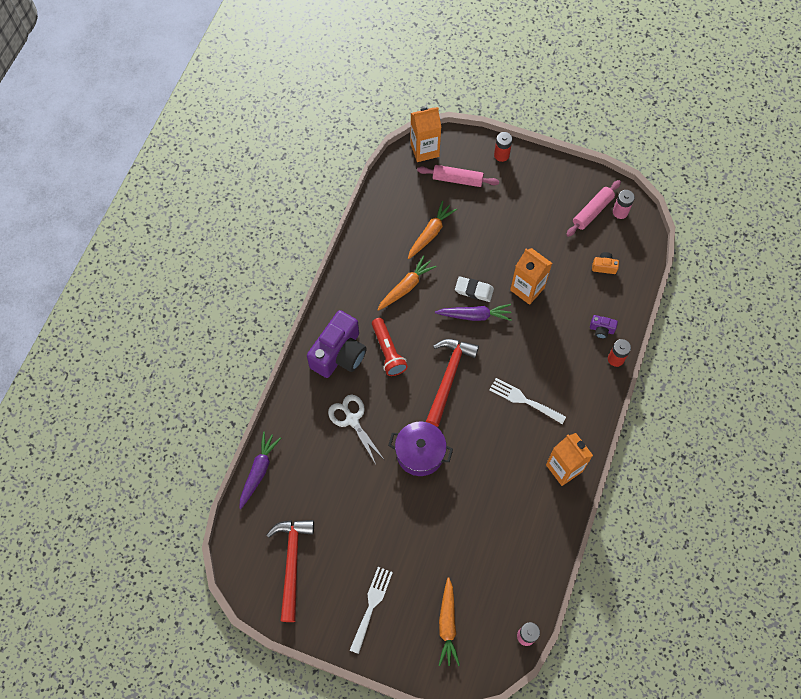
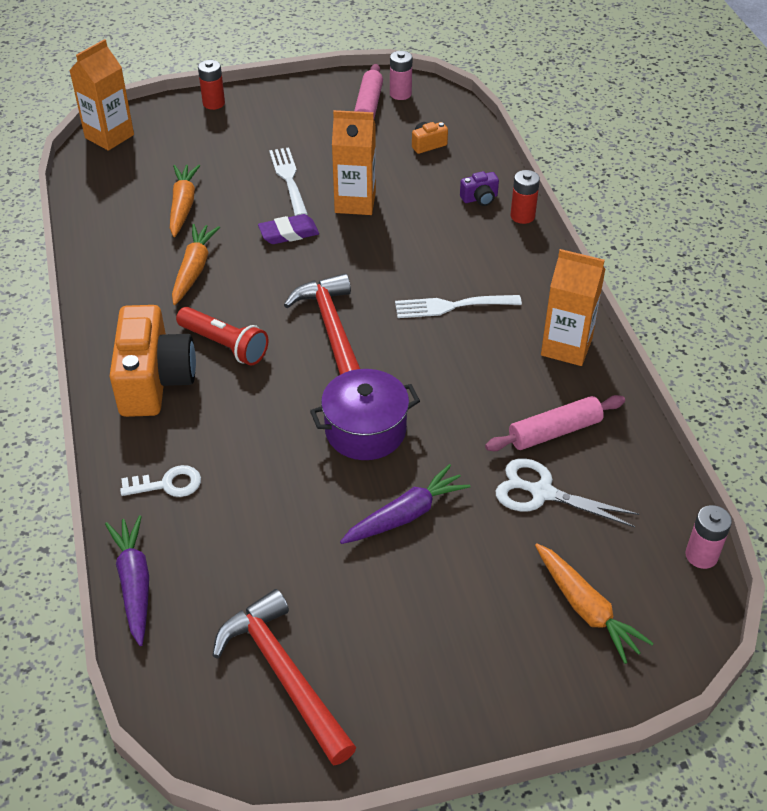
camera: 35 degrees left, 20 degrees down
purple camera [307,310,367,378] -> orange camera [109,305,196,417]
white scissors [328,395,384,464] -> white scissors moved to [496,458,639,527]
white fork [350,567,393,654] -> white fork moved to [269,147,308,216]
pink rolling pin [417,165,499,187] -> pink rolling pin moved to [485,395,625,451]
purple carrot [435,304,512,321] -> purple carrot moved to [340,464,471,544]
white eraser [455,276,494,302] -> purple eraser [258,214,319,244]
none -> white key [120,465,201,497]

